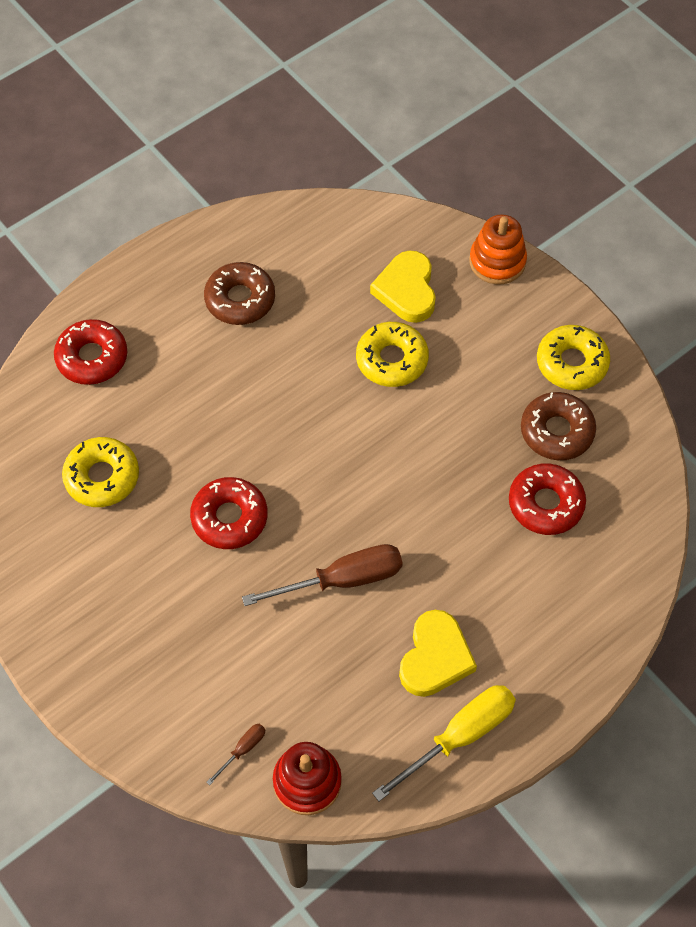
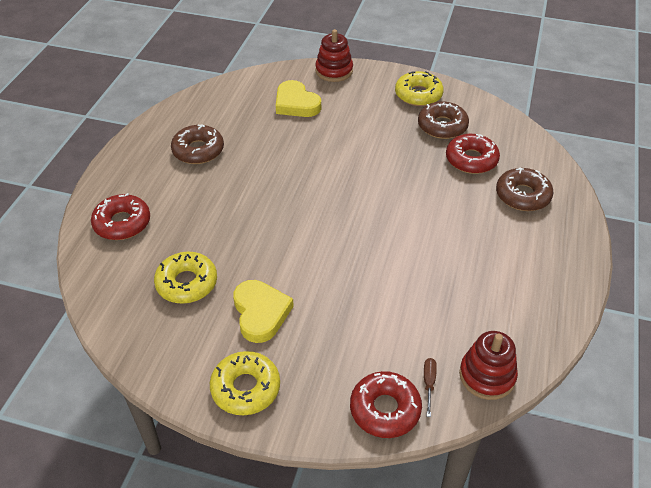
camera: 35 degrees left, 15 degrees down
red donut [190,477,268,549] -> red donut moved to [350,371,422,438]
brown screwdriver [242,544,403,606] -> none
yellow donut [356,322,429,387] -> yellow donut moved to [210,351,280,415]
yellow screwdriver [372,685,516,801] -> none
yellow heart [399,610,477,697] -> yellow heart moved to [233,280,294,343]
orange stacking toy [469,214,527,284] -> red stacking toy [315,29,353,82]
none -> brown donut [496,167,553,211]

